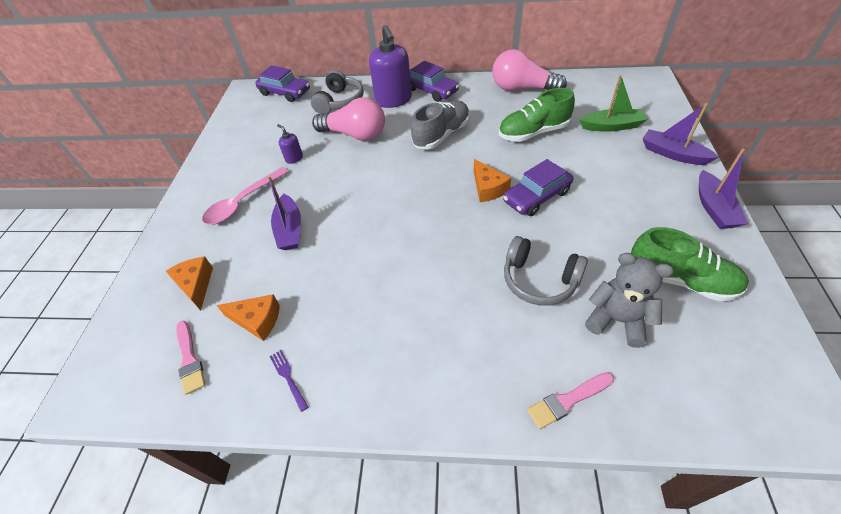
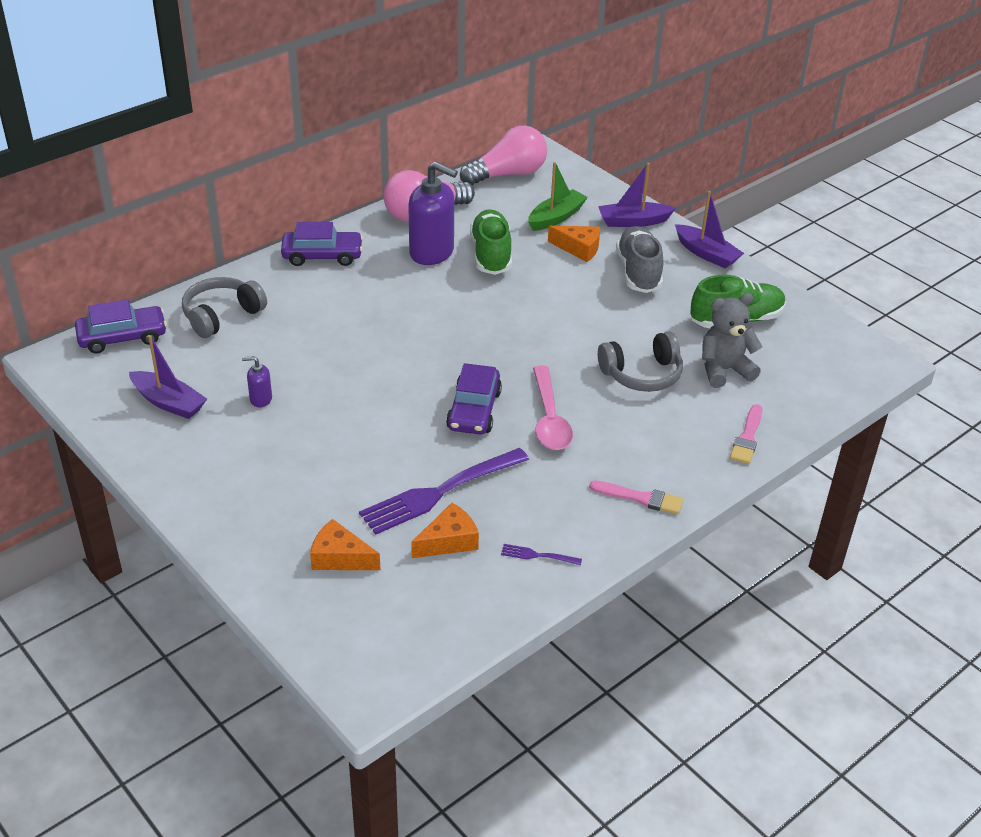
camera: 50 degrees left, 10 degrees down
pink brush [176,321,206,395] -> pink brush moved to [589,480,683,514]
pink spoon [202,167,289,224] -> pink spoon moved to [533,365,573,450]
purple boat [267,176,301,250] -> purple boat moved to [129,335,207,419]
grey headphones [311,70,364,114] -> grey headphones turned 105 degrees counterclockwise [182,277,267,338]
pink light bulb [312,97,385,141] -> pink light bulb moved to [460,125,547,185]
purple soap dispenser [369,25,412,108] -> purple soap dispenser moved to [408,161,458,265]
grey shoe [411,101,470,149] -> grey shoe moved to [616,226,663,293]
orange cheese [474,159,511,202] -> orange cheese moved to [548,226,600,262]
green shoe [499,88,575,142] -> green shoe turned 150 degrees clockwise [470,209,512,275]
purple car [503,159,573,216] -> purple car moved to [446,363,502,435]
none -> purple fork [359,448,529,535]

